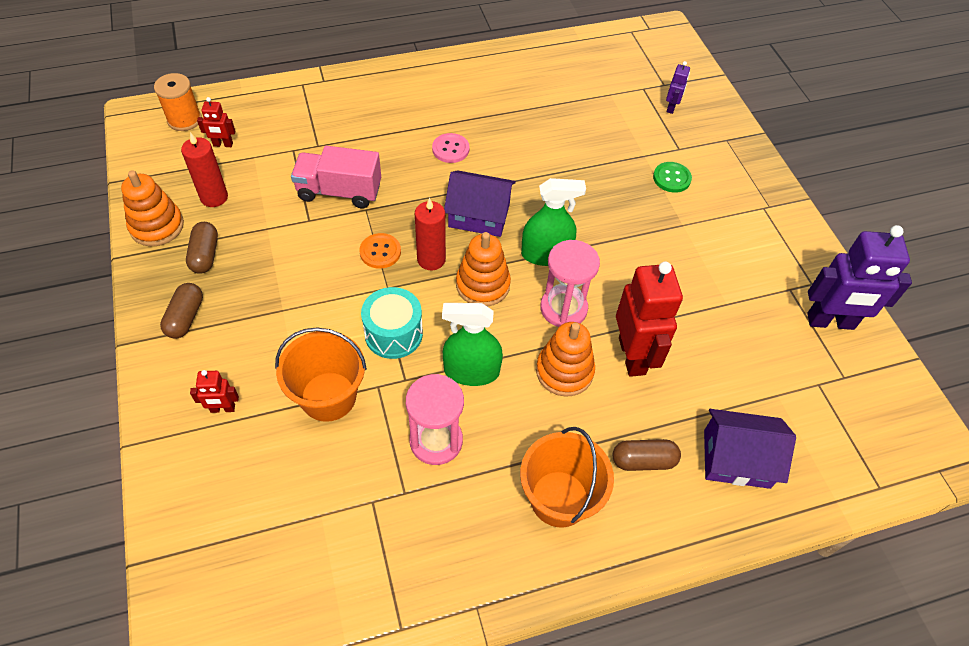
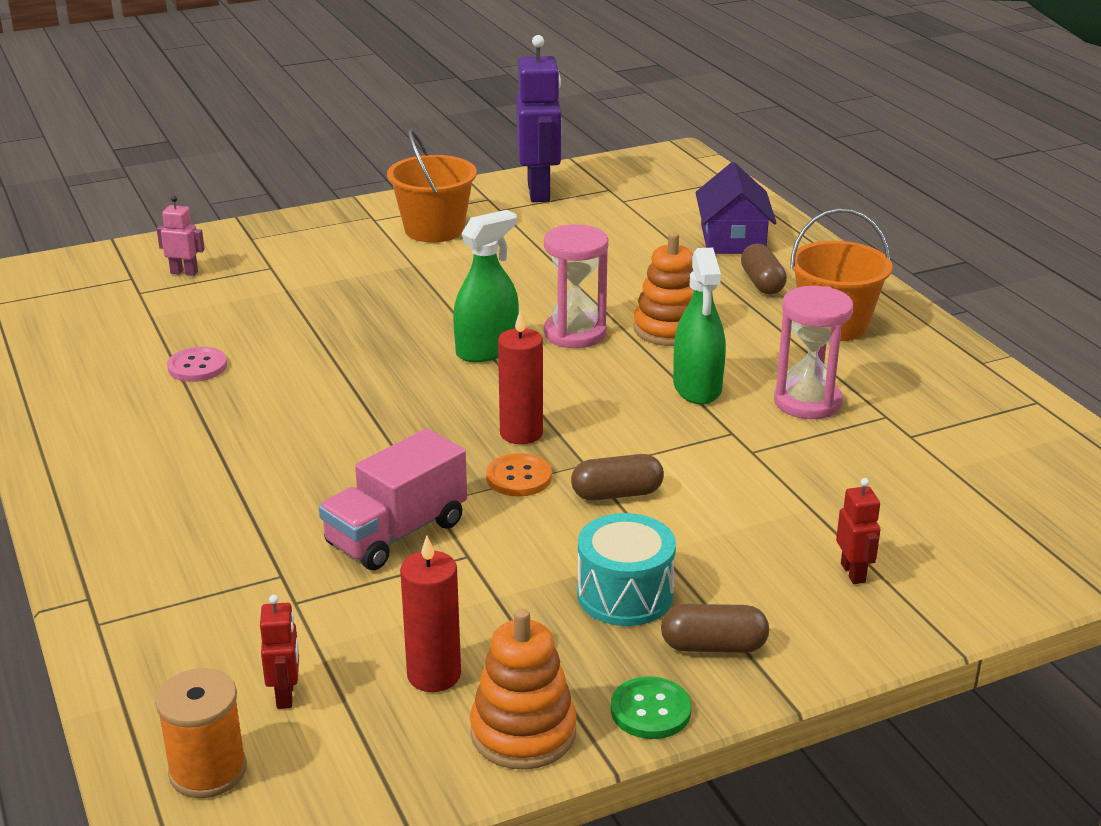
camera: 95 degrees left, 25 degrees down
brown capsule [186,222,218,274] -> brown capsule moved to [571,454,664,501]
orange bucket [275,327,367,422] -> orange bucket moved to [387,129,477,242]
pink truck [291,146,381,208] -> pink truck turned 45 degrees clockwise [319,428,467,570]
turquoise drum [361,287,423,359] -> turquoise drum moved to [577,513,676,626]
pink button [432,133,469,163] -> pink button moved to [167,347,227,382]
purple house [444,170,516,237] -> none
orange stacking toy [456,232,511,306] -> none
green spray bottle [521,178,586,266] -> green spray bottle turned 60 degrees clockwise [453,210,519,362]
red robot [616,261,683,377] -> none
green button [653,162,692,193] -> green button moved to [611,676,691,739]
purple robot [666,61,690,114] -> pink robot [157,196,205,276]

